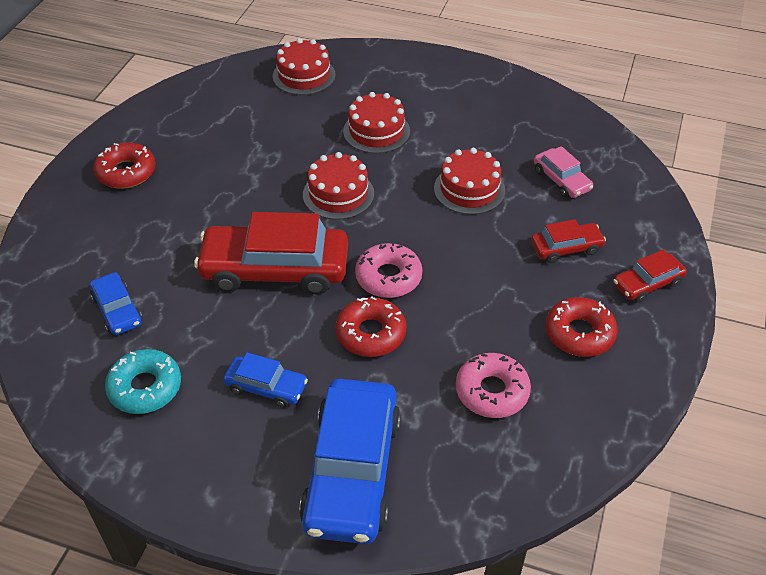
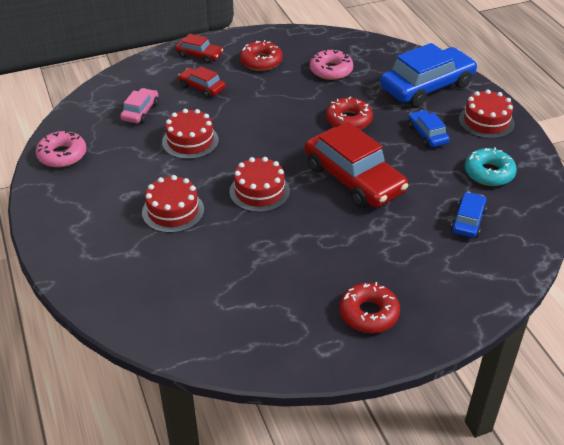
camera: 130 degrees left, 5 degrees down
red cake [273,38,335,95] -> red cake moved to [459,89,515,139]
pink donut [355,241,423,298] -> pink donut moved to [36,130,86,168]

